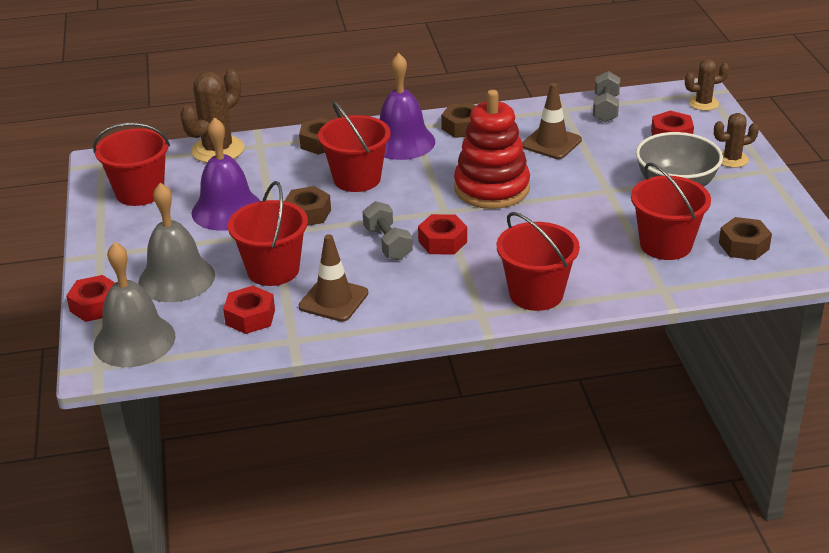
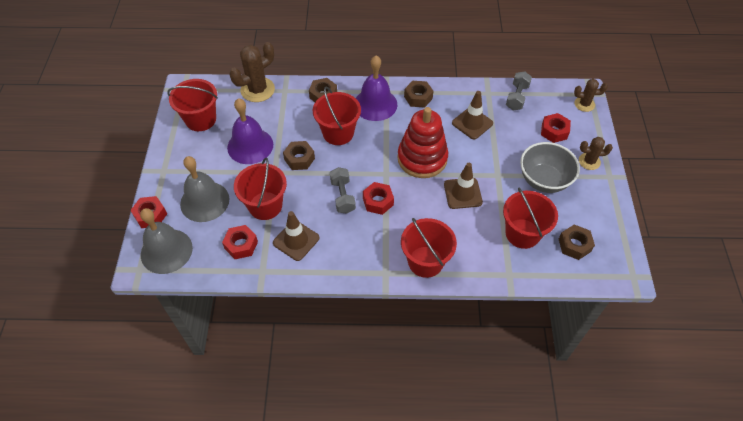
camera: 10 degrees right, 20 degrees up
none -> brown traffic cone [444,163,483,209]

